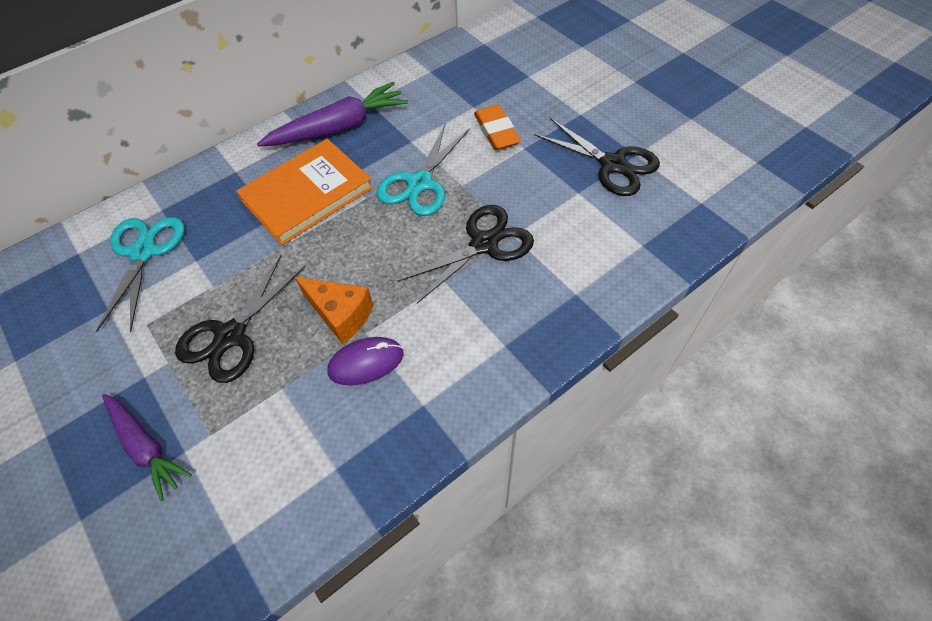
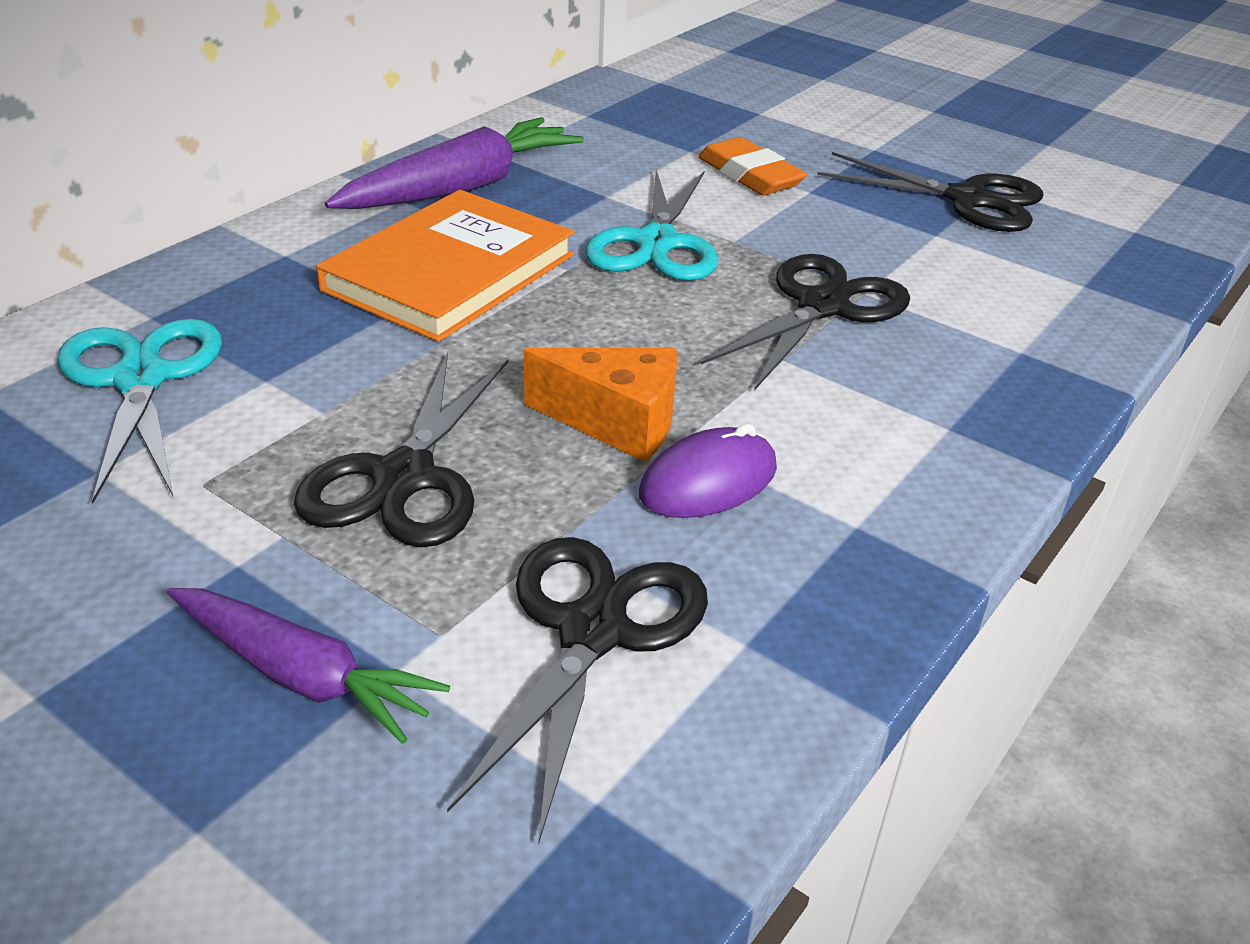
camera: 20 degrees left, 20 degrees down
none -> black scissors [447,537,708,845]

